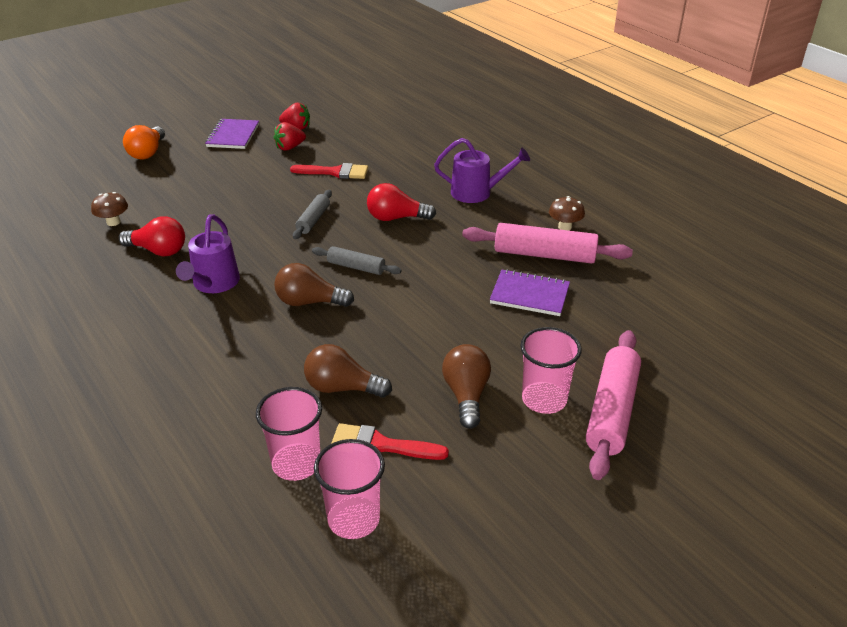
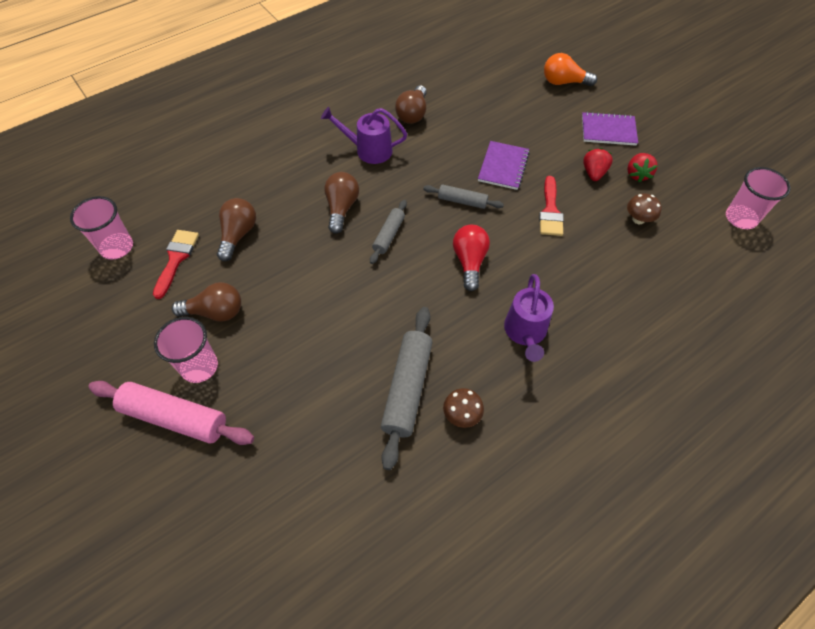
camera: 90 degrees right, 20 degrees up
brown mushroom [91,192,128,226] -> brown mushroom moved to [627,193,662,225]
red light bulb [119,216,185,256] -> brown light bulb [395,85,427,124]
pink cup [256,387,322,481] -> pink cup moved to [726,167,791,229]
red strawberry [274,122,306,151] -> red strawberry turned 45 degrees clockwise [583,148,613,181]
pink rolling pin [462,223,633,264] -> grey rolling pin [381,307,433,470]
purple notebook [490,269,570,316] -> purple notebook moved to [478,141,530,190]

